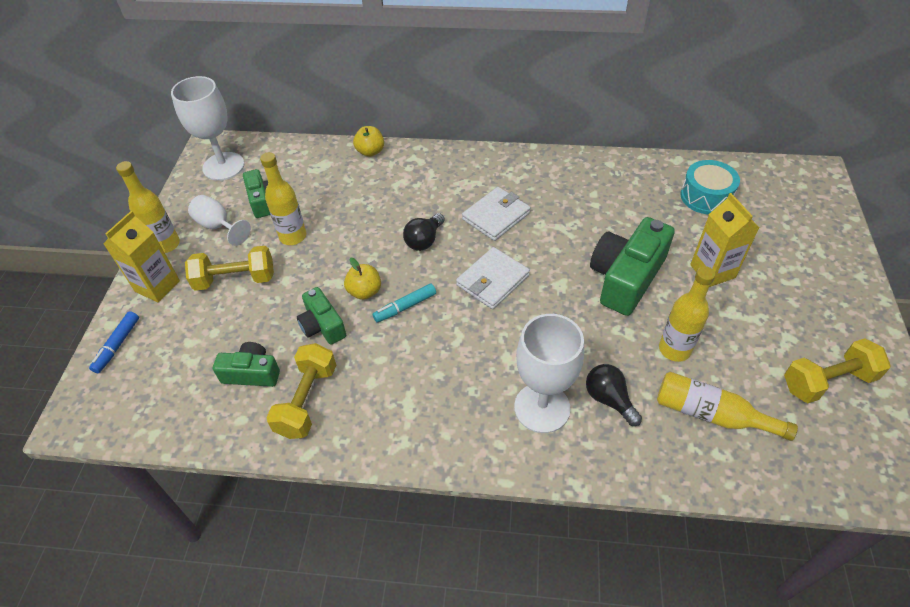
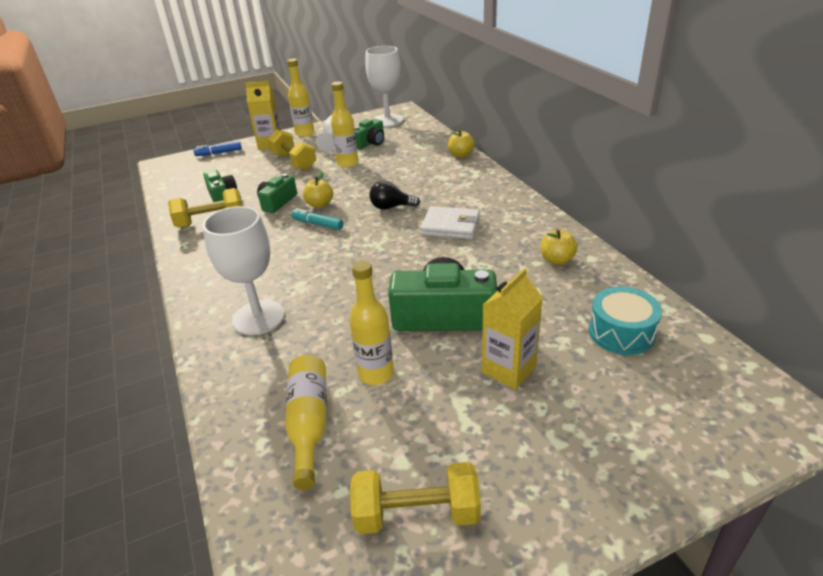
camera: 60 degrees right, 15 degrees down
white wallet [456,247,530,309] -> none
black light bulb [586,364,642,426] -> none
yellow dumbbell [784,338,891,403] -> yellow dumbbell turned 45 degrees counterclockwise [350,462,481,534]
none -> yellow apple [541,230,578,265]

